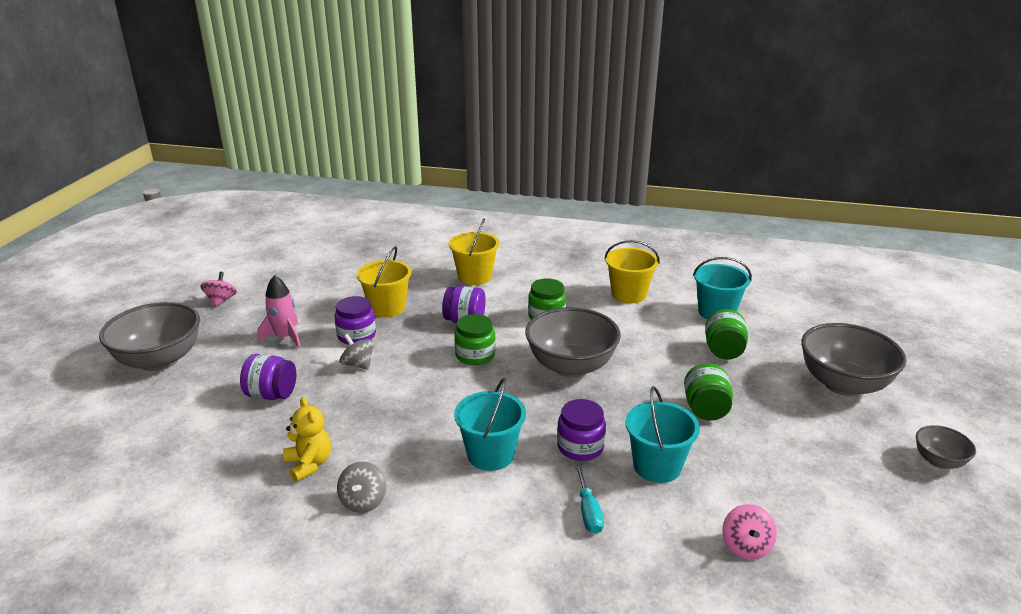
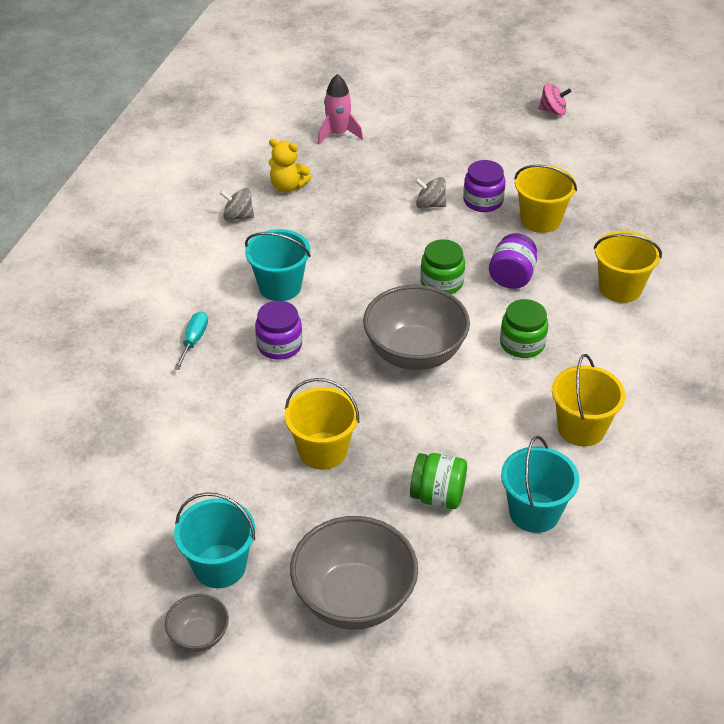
camera: 95 degrees right, 15 degrees up
grey bowl [99,302,200,371] -> none
purple jar [240,354,296,400] -> none
pink rocket [257,275,301,348] -> pink rocket moved to [318,74,363,145]
yellow teddy bear [283,397,331,482] -> yellow teddy bear turned 45 degrees clockwise [269,138,311,193]
grey spinning top [339,334,374,370] -> grey spinning top turned 120 degrees counterclockwise [415,177,446,208]
turquoise screwdriver [576,466,604,534] -> turquoise screwdriver turned 105 degrees clockwise [174,311,208,370]
turquoise bucket [625,386,700,483] -> turquoise bucket moved to [174,492,255,588]
green jar [684,363,733,421] -> yellow bucket [285,378,359,470]
pink spinning top [722,504,777,560] -> none

